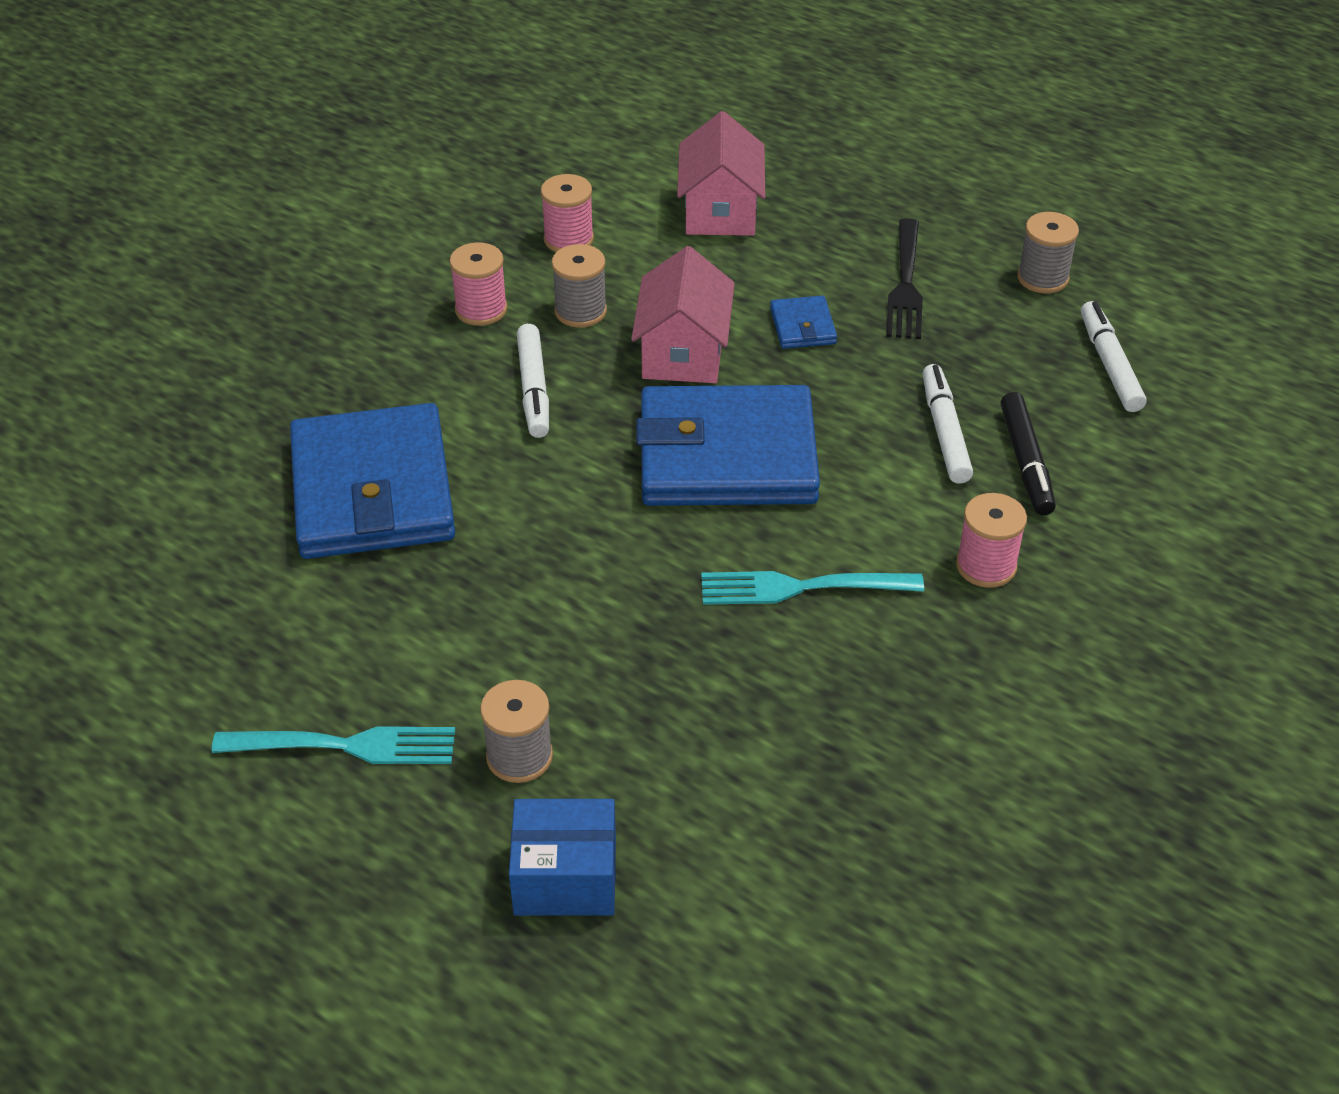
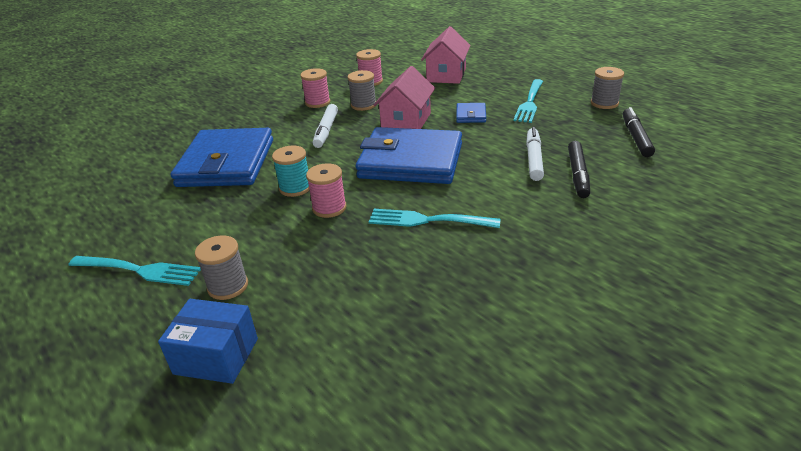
camera: 15 degrees right, 10 degrees down
black fork [886,218,923,339] -> turquoise fork [513,79,543,123]
pink spool [956,493,1027,588] -> pink spool moved to [306,163,347,218]
white marker [1081,301,1147,412] -> black marker [623,107,655,157]
none -> turquoise spool [272,146,309,197]

